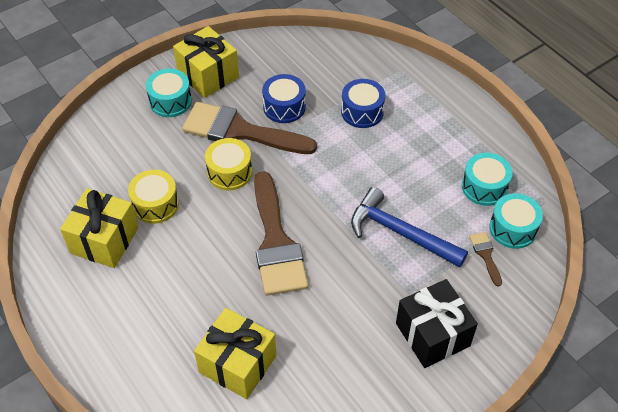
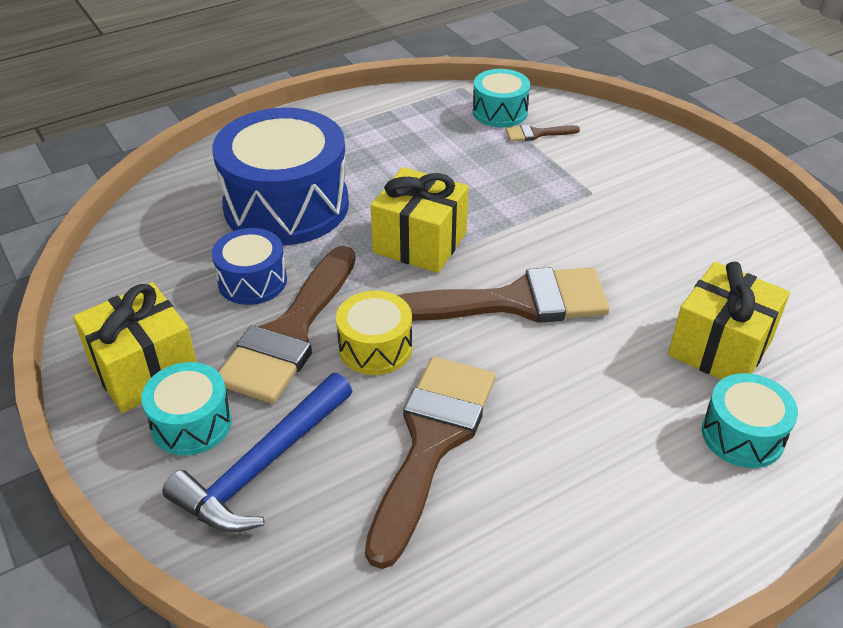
camera: 85 degrees left, 10 degrees down
yellow gift [60,188,139,268] -> yellow gift moved to [371,167,469,273]
yellow drum [128,170,179,224] -> brown brush [365,357,495,569]
blue drum [341,79,386,128] -> blue drum [212,108,349,245], size x1.99
blue hammer [351,187,468,268] -> blue hammer moved to [162,373,352,532]
black gift [396,279,478,368] -> none
turquoise drum [462,153,513,206] -> turquoise drum moved to [702,373,798,468]

